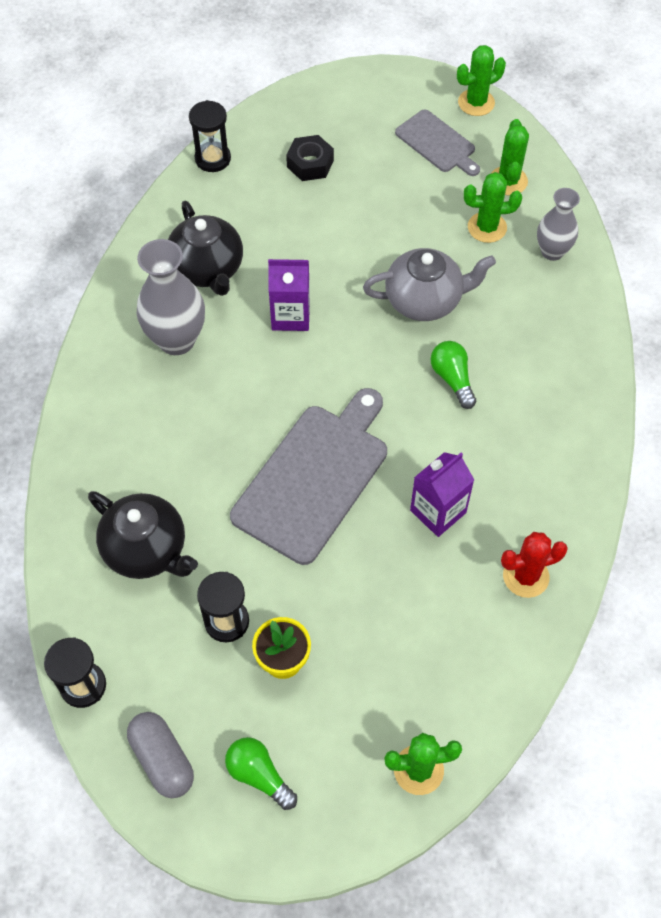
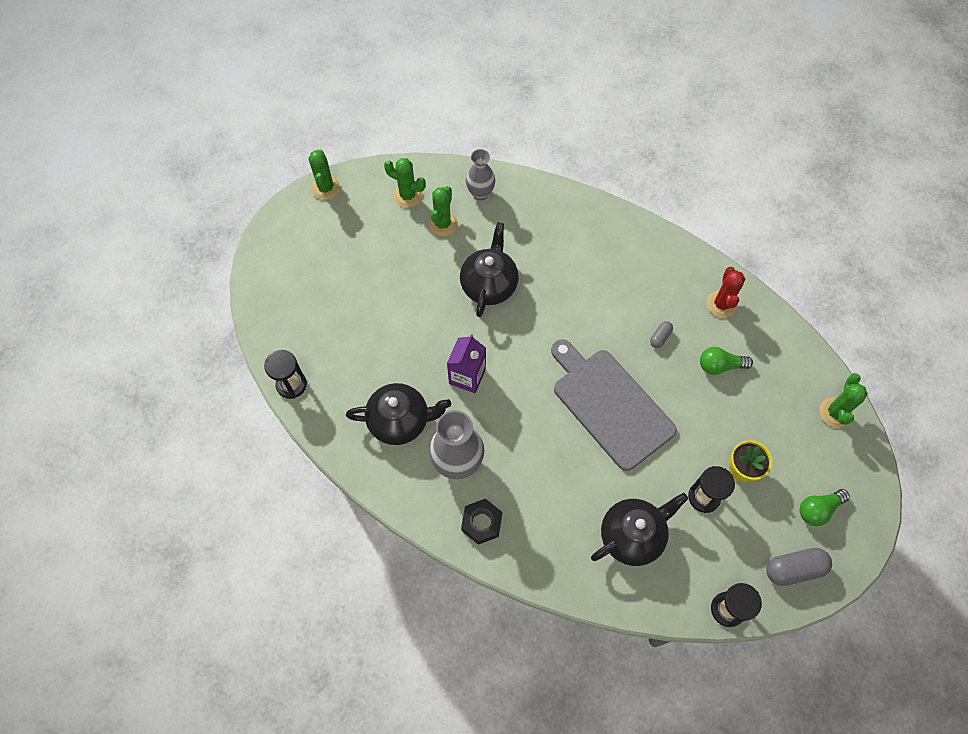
camera: 70 degrees left, 5 degrees up
black nut [286,135,334,181] -> black nut moved to [461,499,502,545]
grey teapot [363,248,496,321] -> black teapot [460,222,519,317]
grey cutting board [395,110,480,176] -> none
purple carton [410,452,474,537] -> grey capsule [650,321,673,348]
green light bulb [431,341,476,409] -> green light bulb moved to [700,347,753,375]

